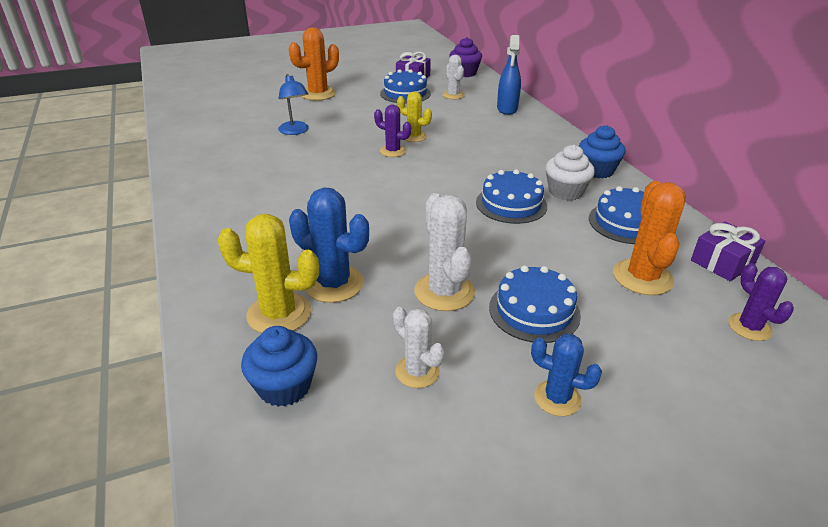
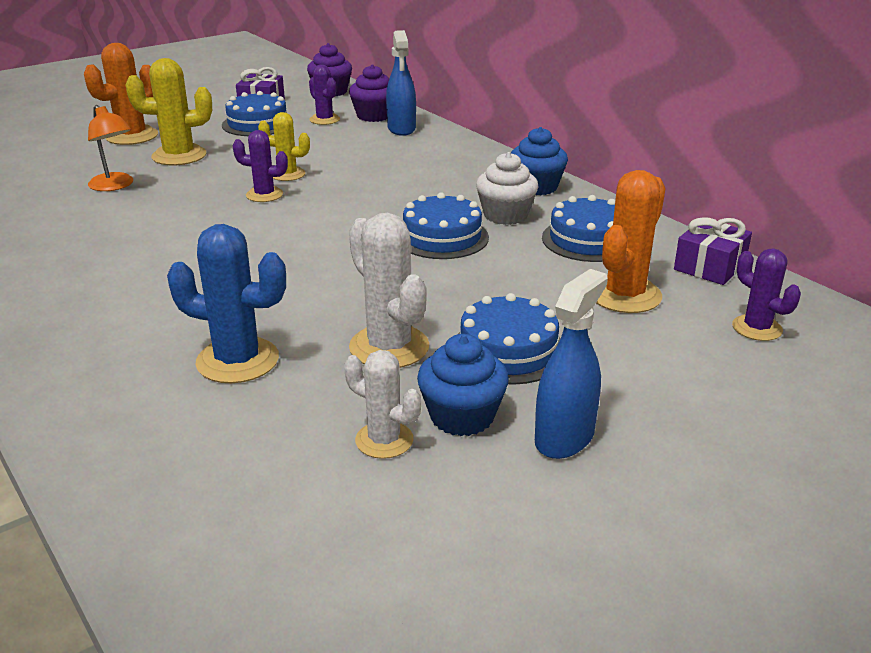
camera: 15 degrees left, 5 degrees down
yellow cactus [217,214,319,333] -> yellow cactus moved to [126,58,212,165]
blue cupcake [241,326,317,407] -> blue cupcake moved to [417,334,509,436]
blue lamp [278,74,309,135] -> orange lamp [88,105,133,191]
white cactus [443,55,465,99] -> purple cactus [309,64,340,125]
blue cactus [531,334,602,416] -> blue spray bottle [535,269,608,459]
orange cactus [613,181,686,295] -> orange cactus turned 45 degrees clockwise [596,170,666,313]
none -> purple cupcake [349,64,389,122]

